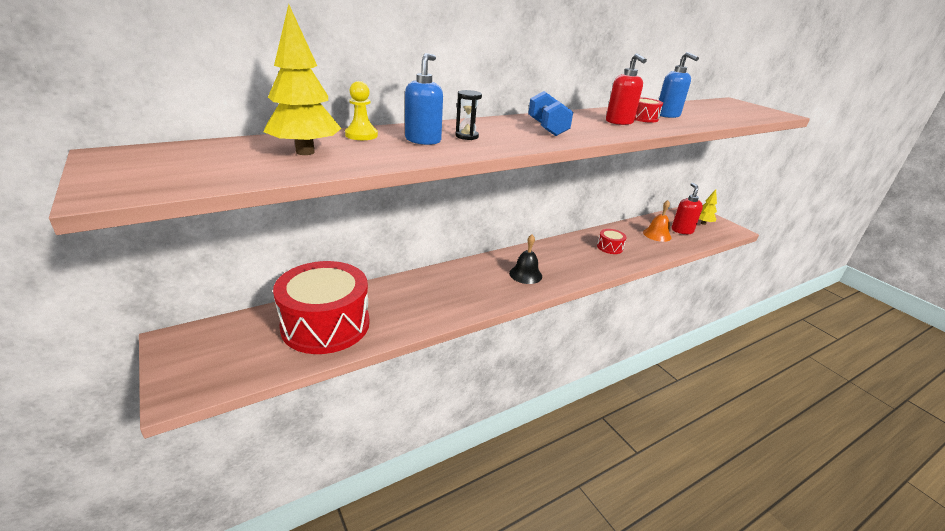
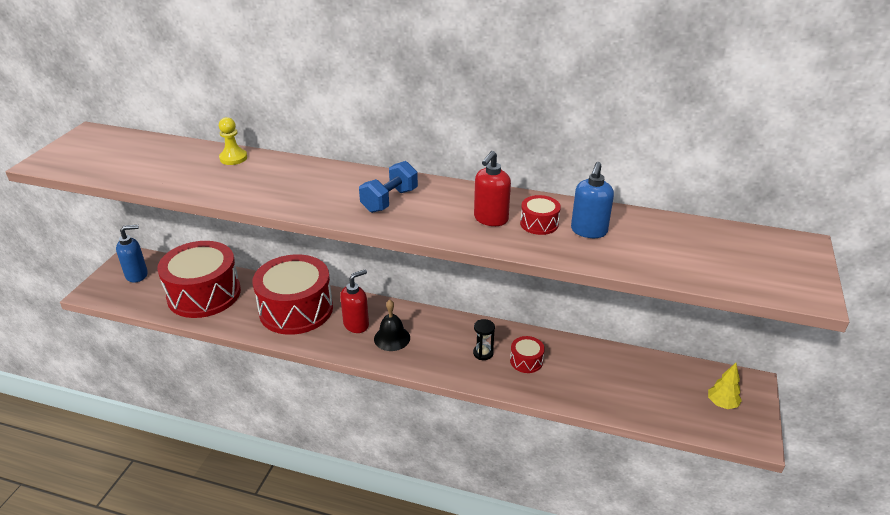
camera: 50 degrees right, 5 degrees up
yellow tree [263,4,342,155] -> none
blue soap dispenser [405,53,443,145] -> blue soap dispenser moved to [116,225,148,282]
black hourglass [456,90,482,140] -> black hourglass moved to [473,319,495,360]
orange bell [643,200,671,242] -> none
red soap dispenser [672,183,703,234] -> red soap dispenser moved to [340,269,369,333]
none -> red drum [252,254,333,335]

